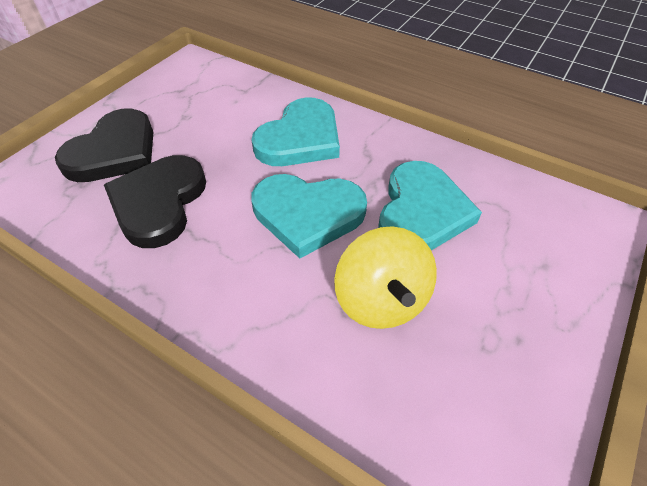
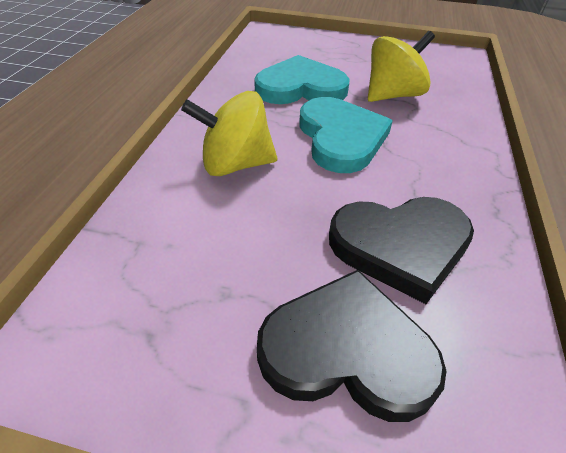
camera: 110 degrees left, 5 degrees down
turquoise heart [252,97,340,166] -> yellow spinning top [181,91,277,176]

